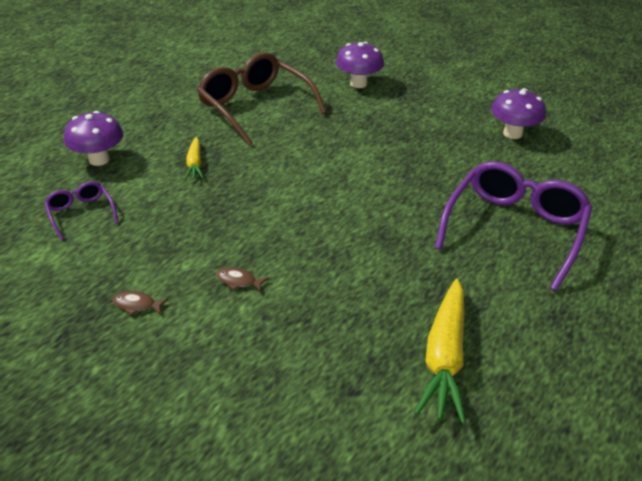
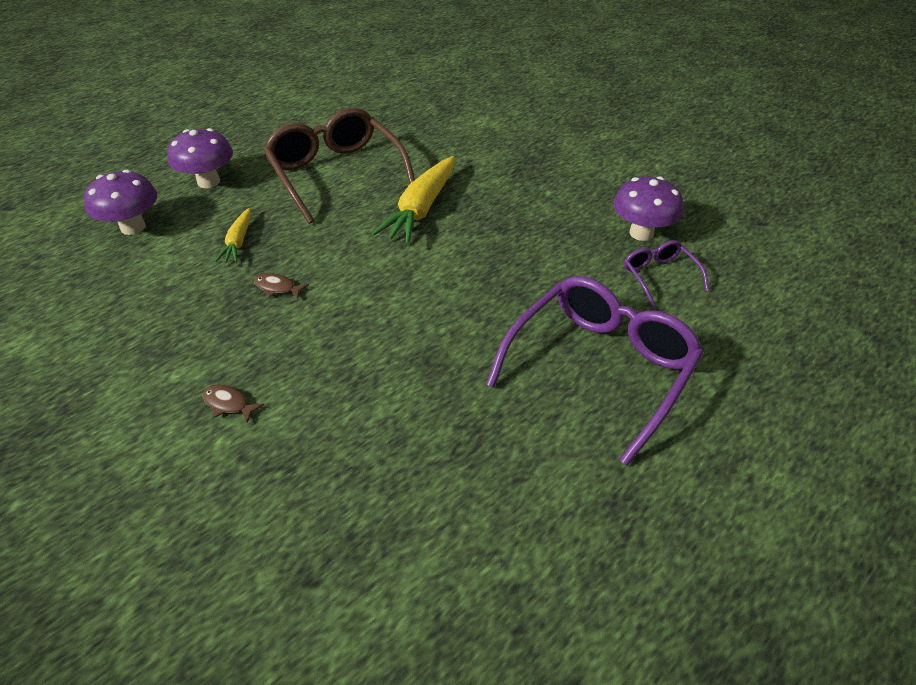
camera: 10 degrees right, 5 degrees up
purple glasses [44,181,118,240] -> purple glasses moved to [624,240,709,307]
brown fish [113,291,168,316] -> brown fish moved to [254,273,309,299]
purple mushroom [336,42,384,88] -> purple mushroom moved to [168,128,233,188]
yellow carrot [415,279,466,424] -> yellow carrot moved to [372,156,455,244]

